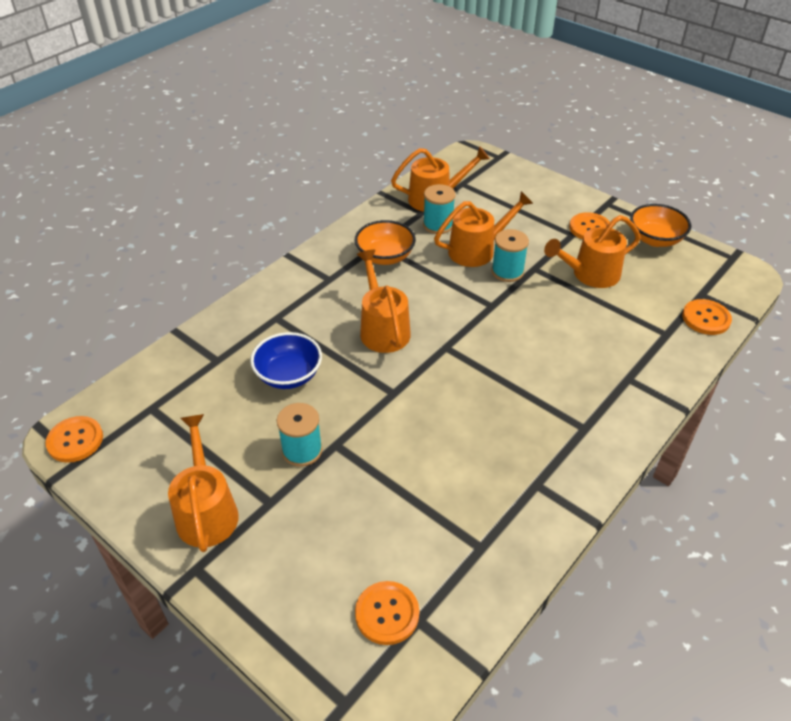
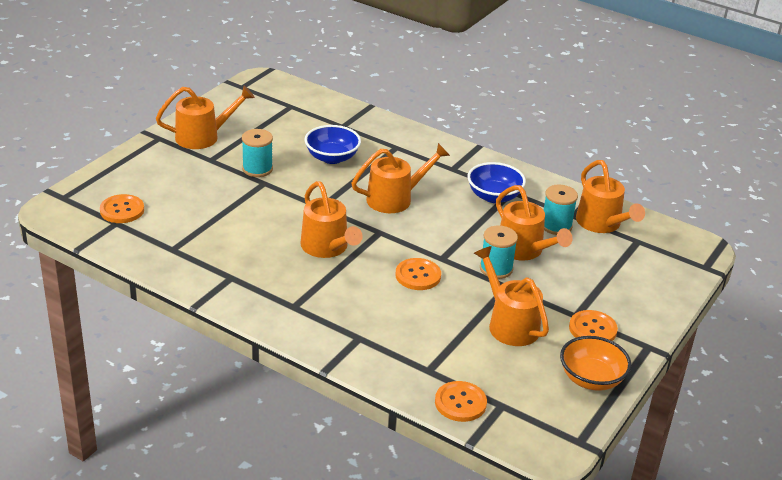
camera: 80 degrees right, 10 degrees down
orange button [45,416,103,463] -> orange button moved to [396,258,441,290]
orange bowl [355,220,416,265] -> blue bowl [468,162,526,203]
none -> orange watering can [300,181,363,258]

